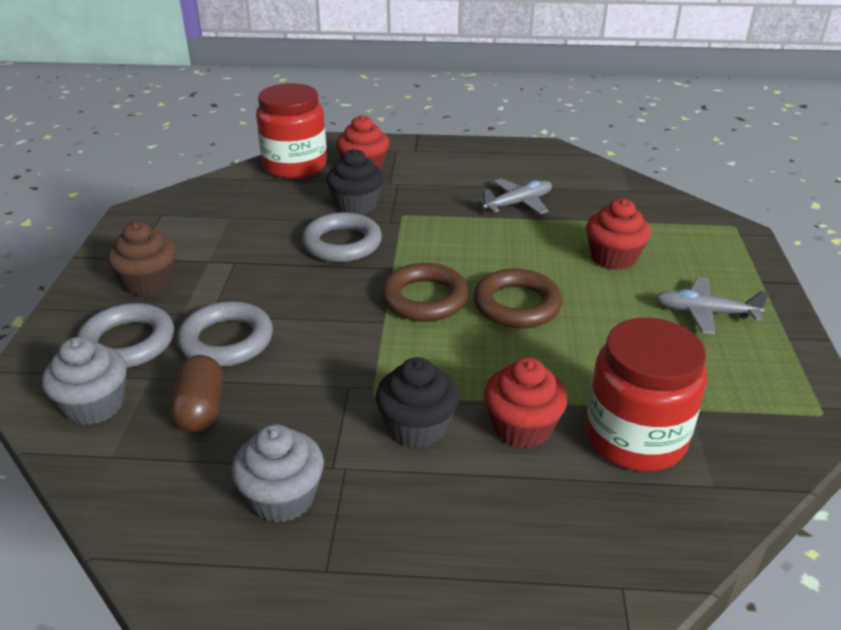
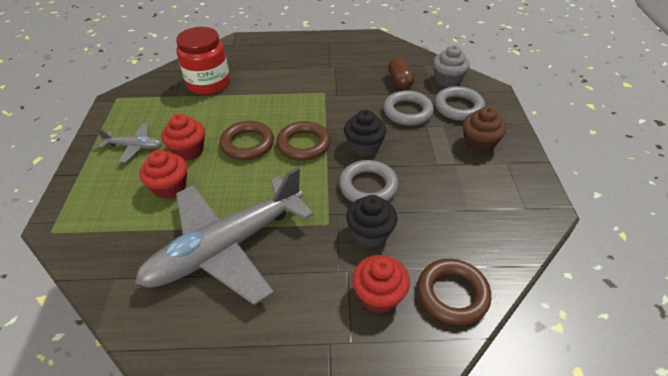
camera: 175 degrees right, 10 degrees up
grey cupcake [231,424,324,522] -> none
red jar [256,83,327,179] -> brown ring [417,259,491,325]
black cupcake [376,357,459,448] -> black cupcake moved to [344,109,386,156]
grey plane [477,179,552,214] -> grey plane [135,167,314,305], size x2.33
red cupcake [484,358,568,448] -> red cupcake moved to [161,114,205,161]

